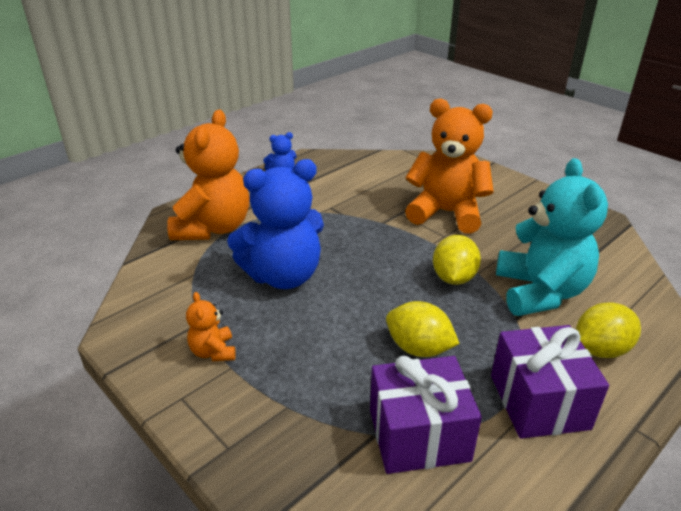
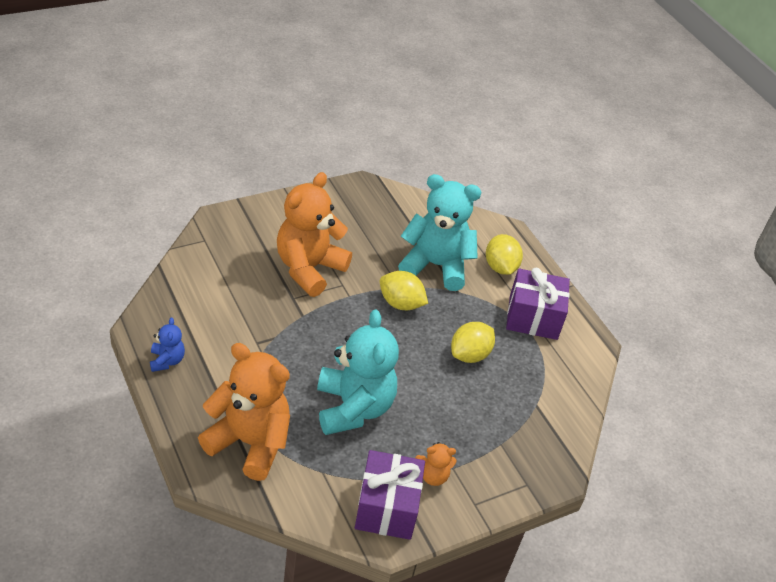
camera: 80 degrees left, 10 degrees up
blue teddy bear [227,159,324,289] -> turquoise teddy bear [317,310,399,435]
purple gift [370,356,482,474] -> purple gift moved to [355,450,425,540]

